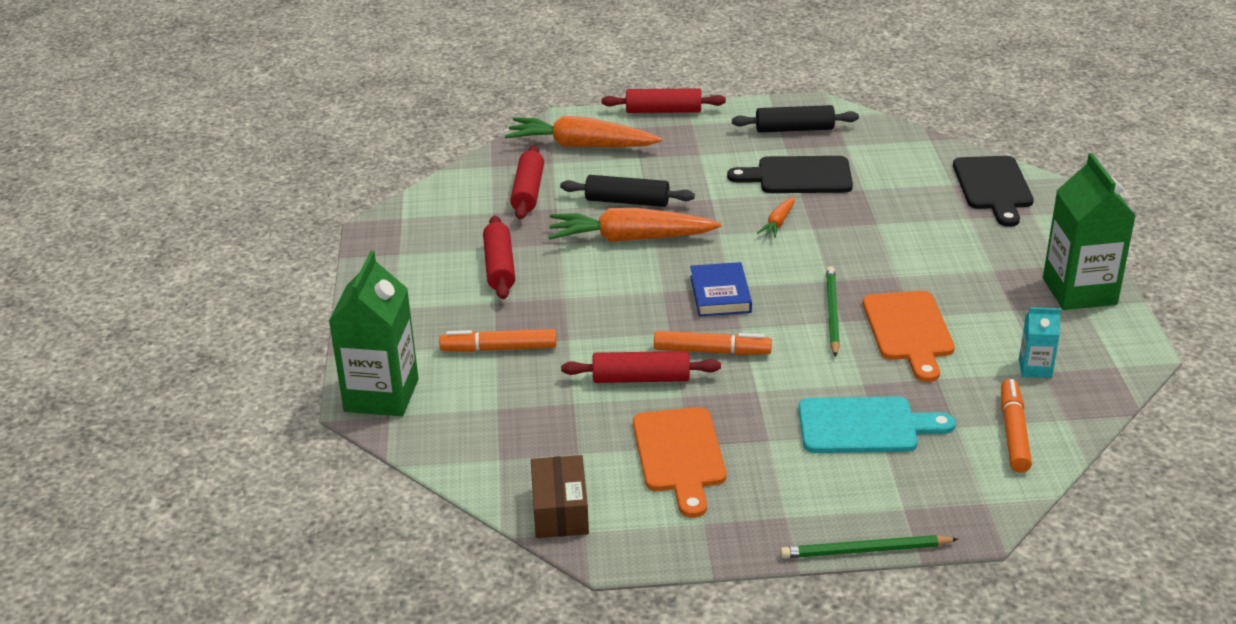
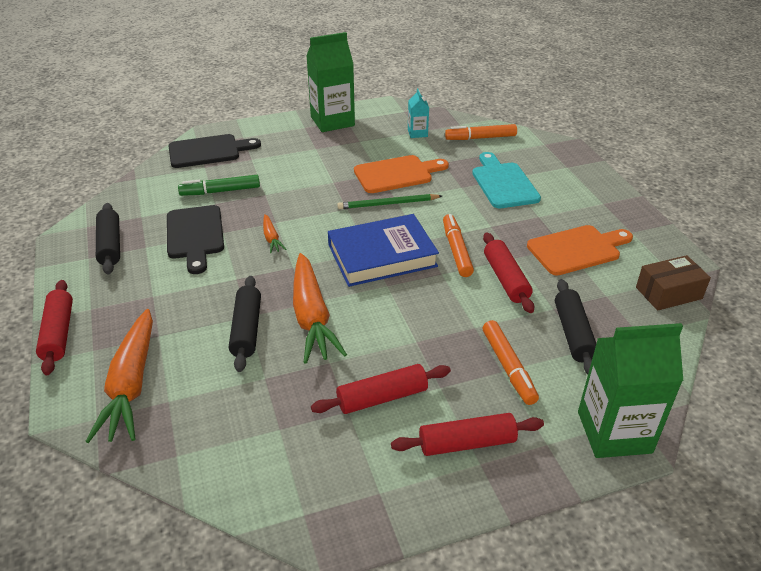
camera: 105 degrees left, 5 degrees up
red rolling pin [510,145,544,219] -> red rolling pin moved to [391,413,544,456]
blue book [690,262,752,317] -> blue book [328,214,439,287], size x1.66
orange carrot [757,196,795,238] -> orange carrot turned 60 degrees clockwise [263,214,287,253]
green pencil [780,535,958,558] -> none
none -> green marker [178,175,260,196]
none -> black rolling pin [555,279,597,374]

